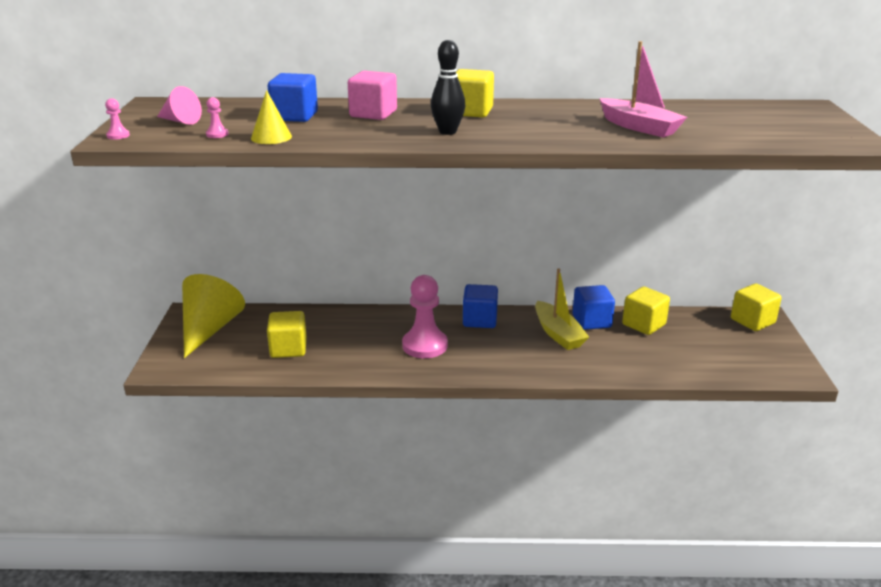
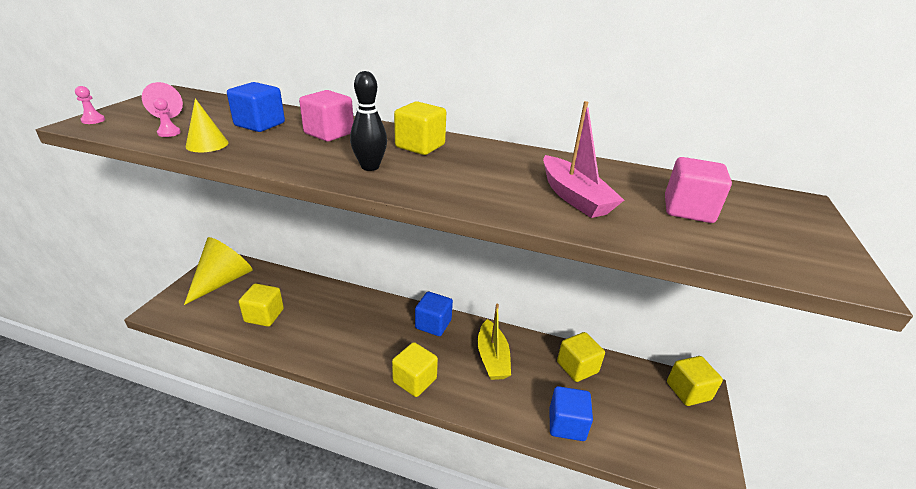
camera: 15 degrees right, 5 degrees up
pink pawn [402,275,448,358] -> none
blue cube [573,285,615,330] -> blue cube moved to [550,386,593,441]
none -> yellow cube [392,342,438,397]
none -> pink cube [665,157,732,223]

